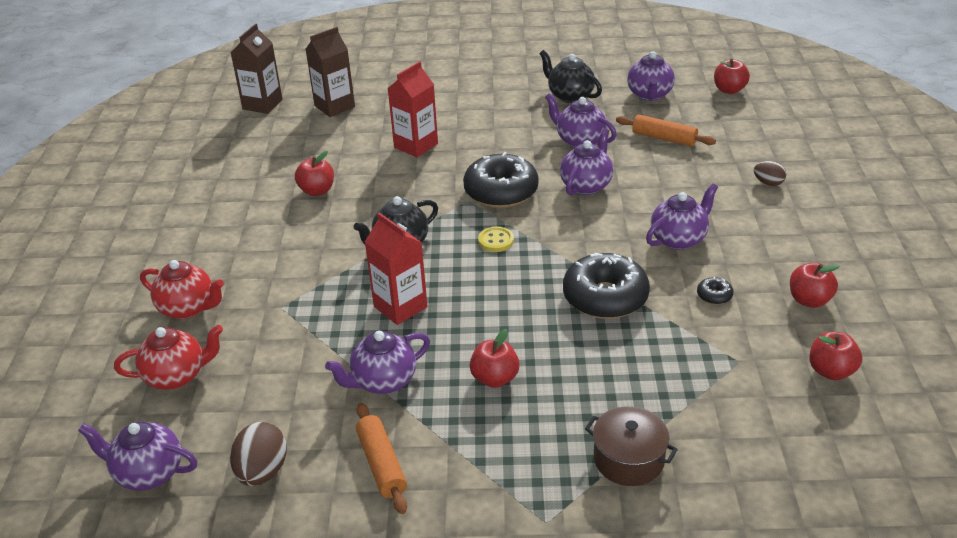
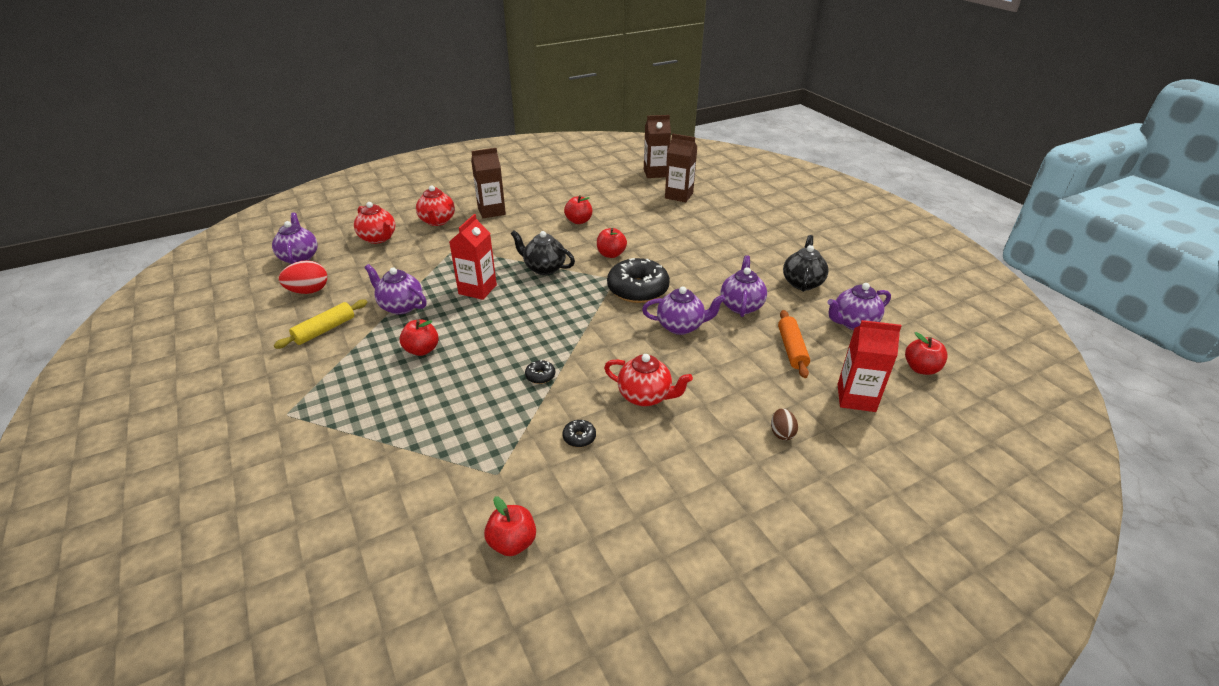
camera: 60 degrees right, 0 degrees up
brown egg [230,422,287,486] -> red egg [279,260,327,294]
orange rolling pin [356,403,407,514] -> yellow rolling pin [274,299,367,349]
red carton [387,61,438,158] -> red carton moved to [837,320,902,412]
yellow button [478,227,514,252] -> none
black donut [563,253,650,319] -> black donut [525,360,555,384], size x0.41
brown pot [585,406,678,486] -> none
purple teapot [646,183,718,250] -> red teapot [604,354,693,406]
red apple [790,263,840,308] -> red apple moved to [597,228,627,258]
none -> brown carton [471,148,506,218]

